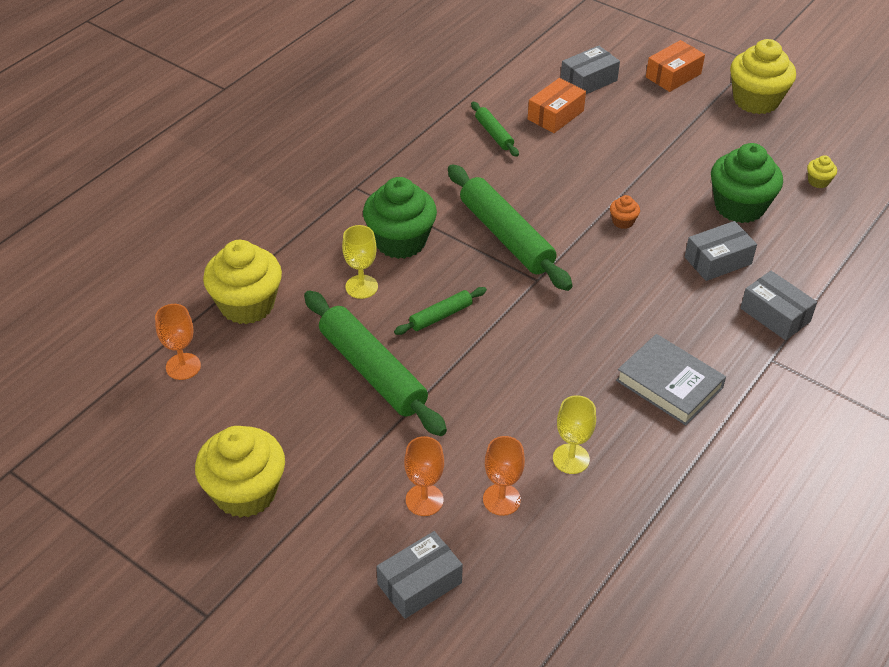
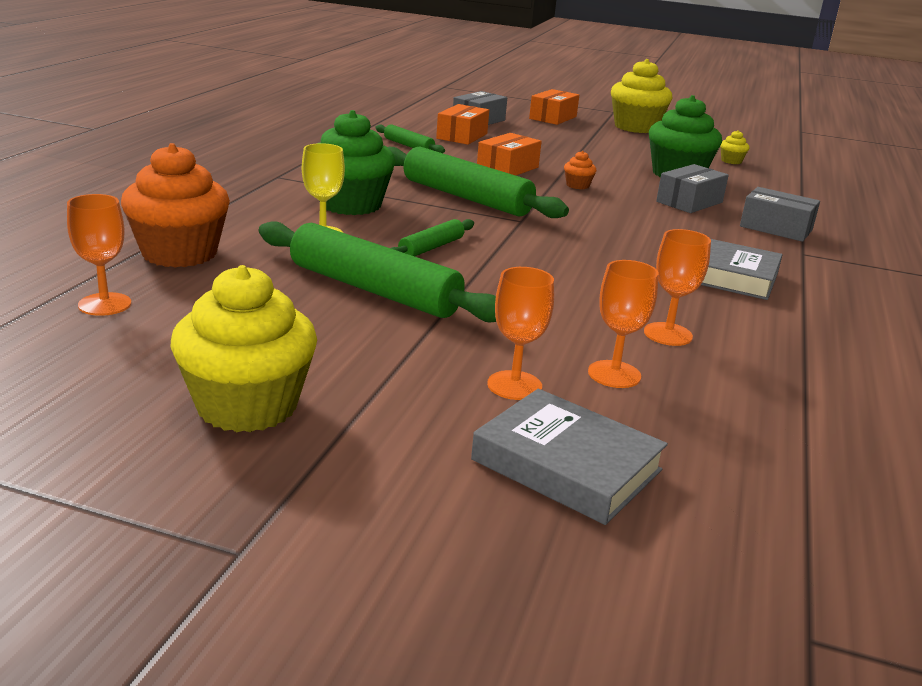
camera: 20 degrees left, 20 degrees down
yellow cupcake [203,240,282,324] -> orange cupcake [121,143,230,267]
grey box [377,531,463,619] -> grey book [471,389,668,525]
yellow goblet [553,395,596,474] -> orange goblet [644,229,711,346]
none -> orange box [477,133,542,176]

